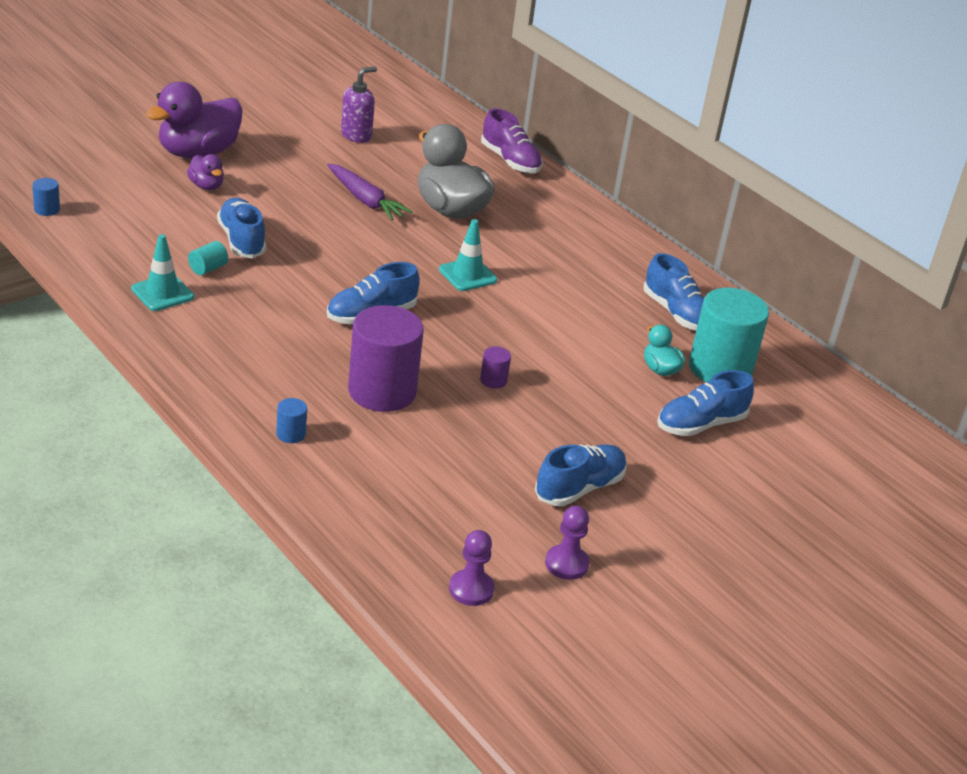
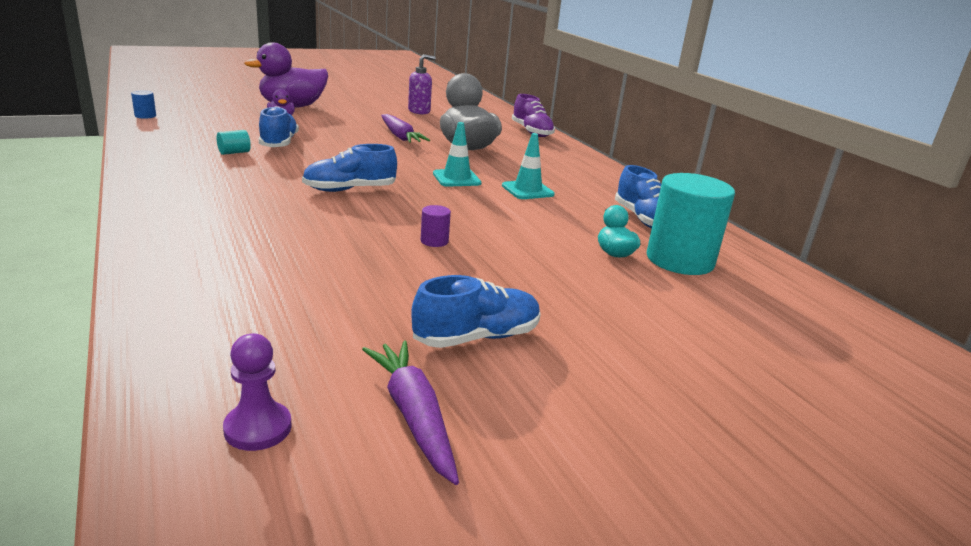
camera: 15 degrees right, 10 degrees down
turquoise traffic cone [131,234,194,311] -> turquoise traffic cone moved to [502,133,555,199]
blue cylinder [276,398,307,443] -> none
purple cylinder [348,305,424,412] -> none
purple pawn [545,506,589,580] -> purple carrot [362,341,459,485]
blue shoe [657,370,754,436] -> none

